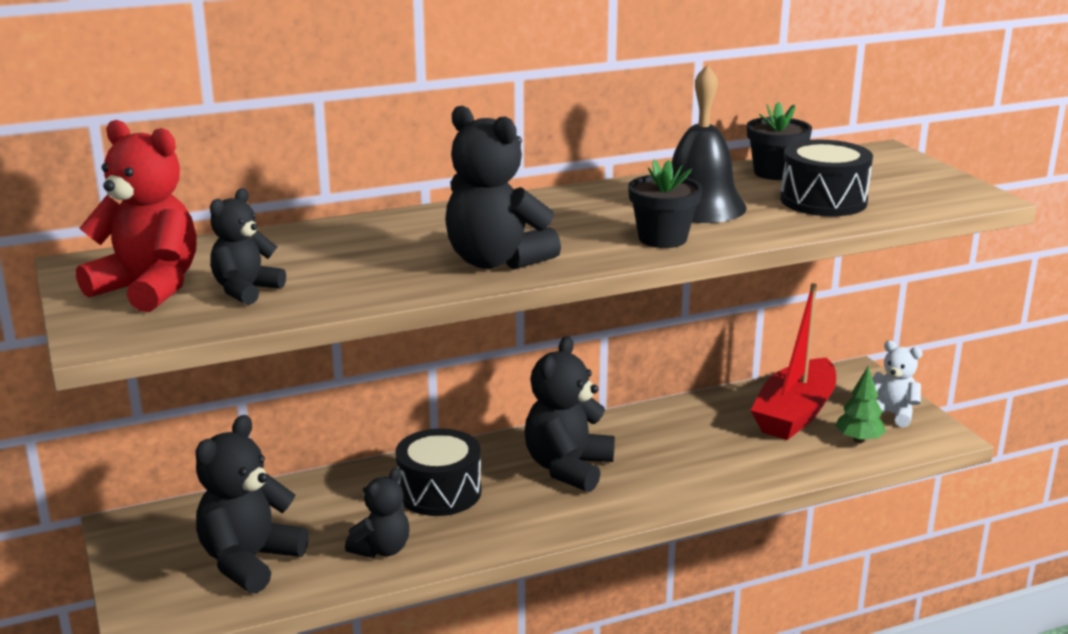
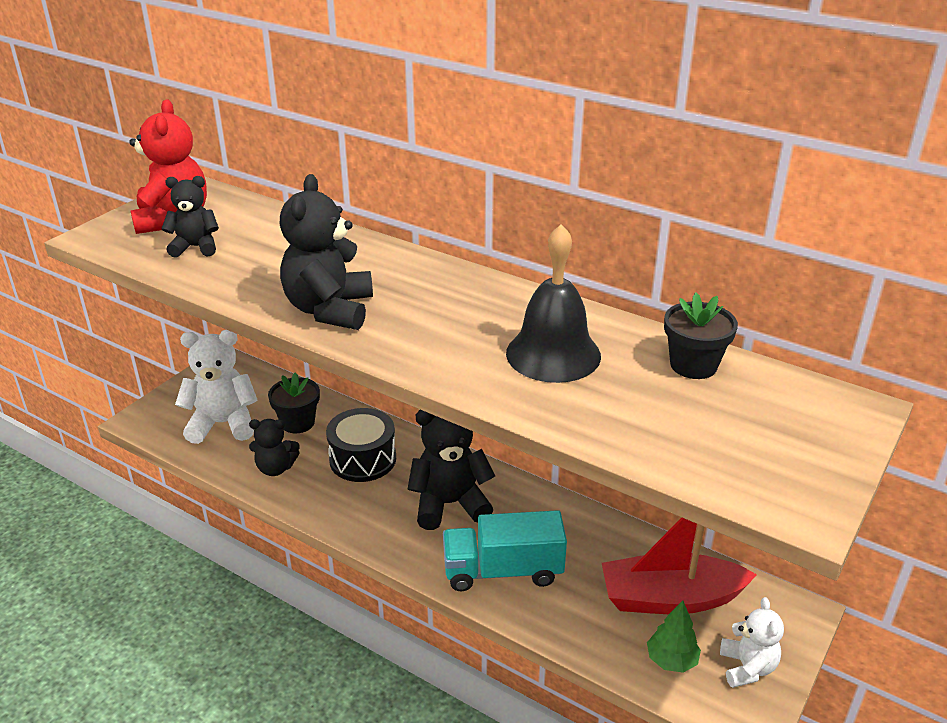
camera: 55 degrees right, 10 degrees up
black teddy bear [195,415,309,594] -> white teddy bear [175,330,257,444]
black flower pot [628,159,702,248] -> black flower pot moved to [268,372,320,433]
black drum [780,140,873,216] -> none
none -> turquoise truck [443,510,567,591]

